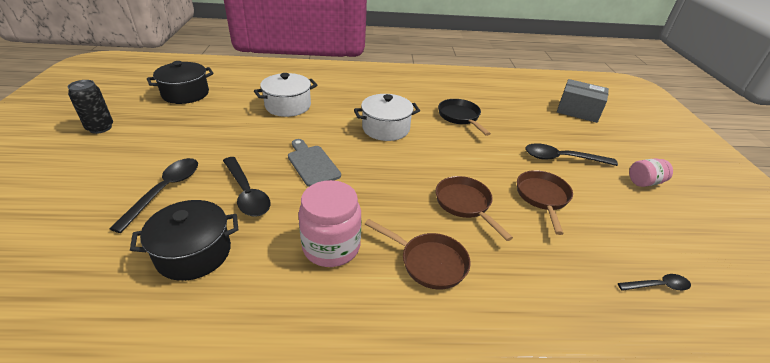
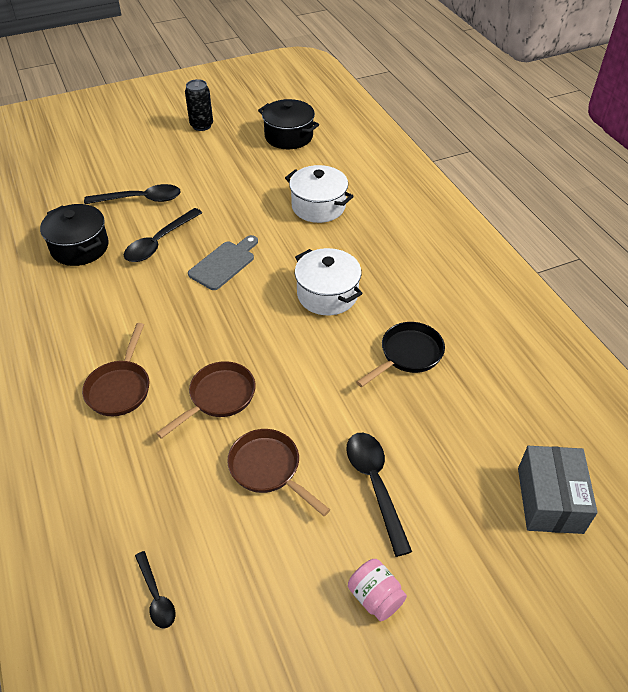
camera: 70 degrees right, 10 degrees up
pink jar [298,180,361,267] -> none
brown pan [517,170,573,235] -> brown pan turned 120 degrees counterclockwise [227,429,330,516]

